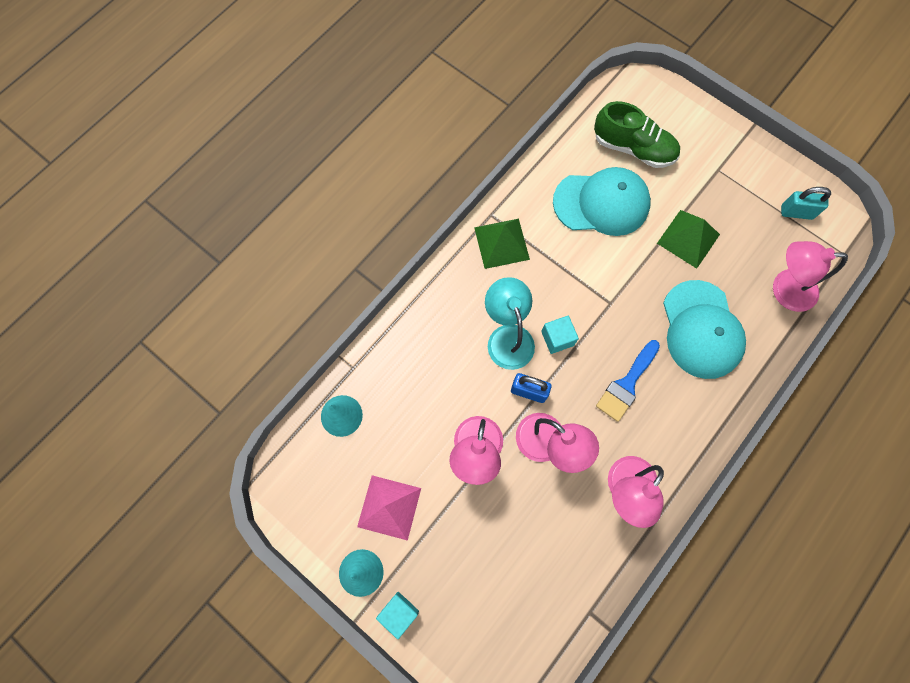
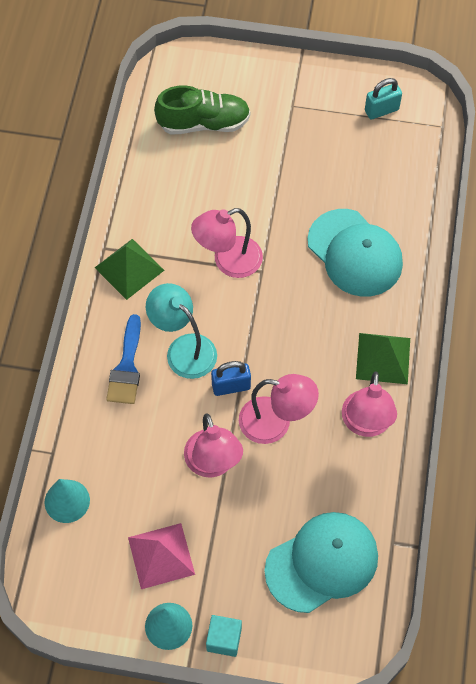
camera: 30 degrees left, 10 degrees down
turquoise cube [541,316,579,354] -> none
turquoise cap [553,167,651,236] -> turquoise cap moved to [264,512,378,613]
blue brush [596,340,660,422] -> blue brush moved to [106,314,141,404]
green pyramid [657,210,720,269] -> green pyramid moved to [356,333,410,384]
pink lamp [773,241,848,312] -> pink lamp moved to [191,208,263,278]

